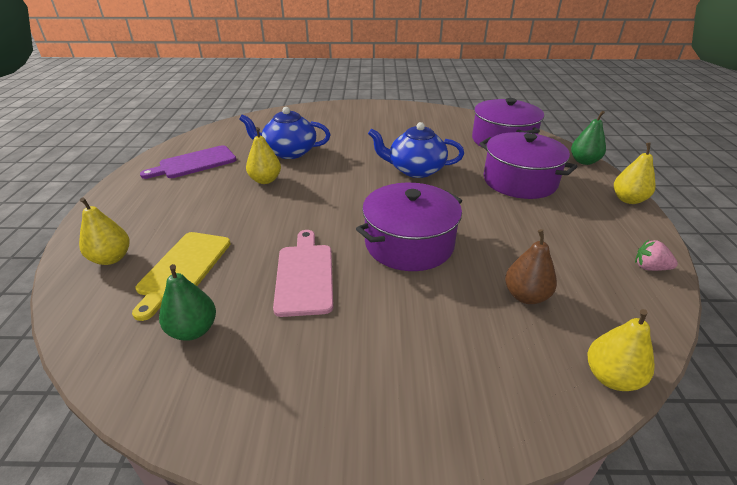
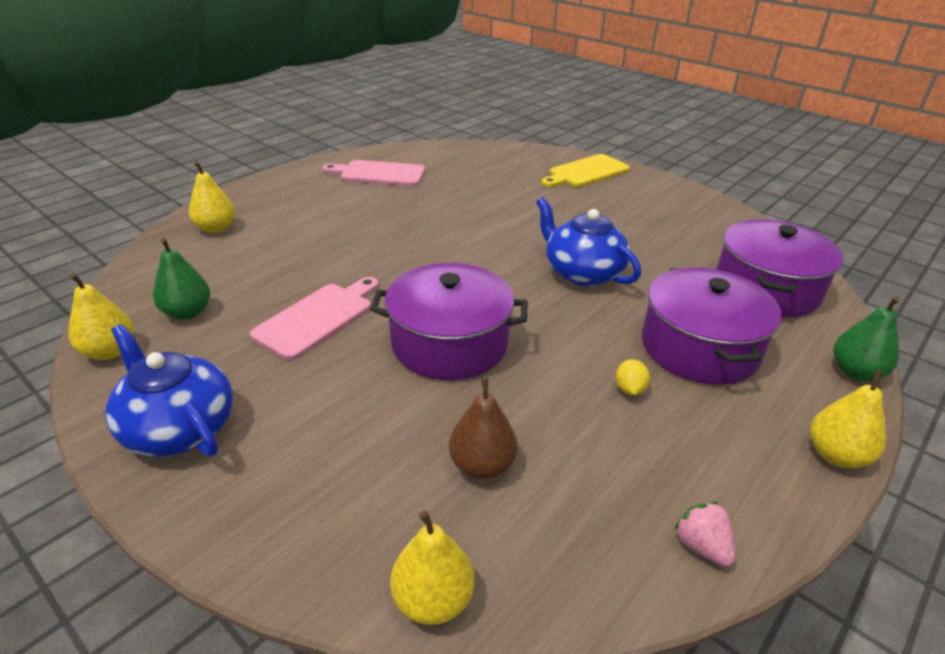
camera: 40 degrees right, 0 degrees up
yellow cutting board [132,232,231,321] -> yellow cutting board moved to [541,154,630,187]
purple cutting board [140,145,236,179] -> pink cutting board [322,160,425,186]
blue teapot [239,107,331,159] -> blue teapot moved to [105,324,233,457]
yellow pear [246,127,281,184] -> yellow pear moved to [69,273,134,360]
none -> yellow lemon [616,359,650,396]

